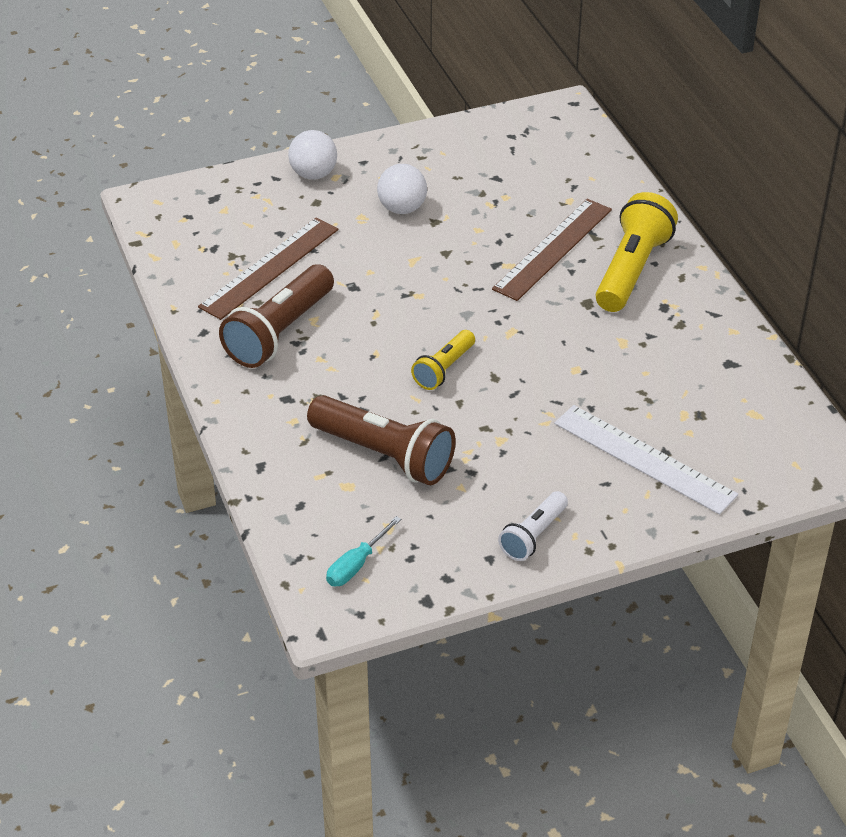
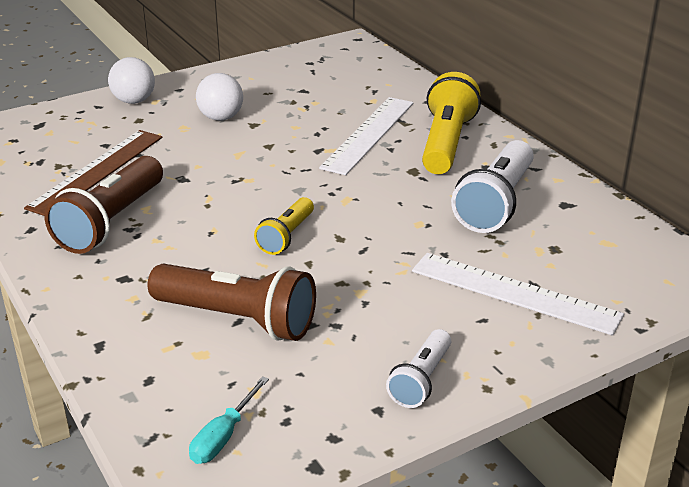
camera: 10 degrees left, 10 degrees down
brown ruler [492,199,612,301] -> white ruler [319,97,414,175]
none -> white flashlight [451,140,534,233]

